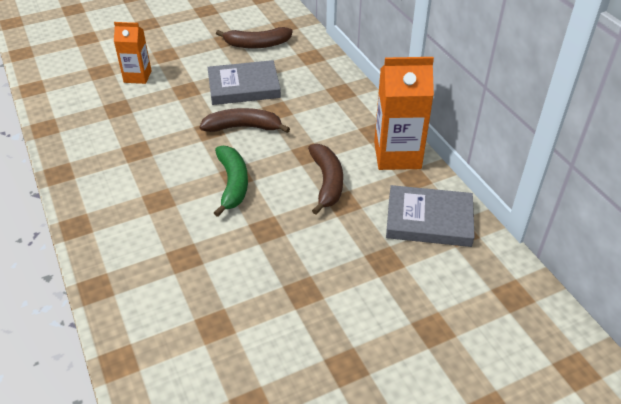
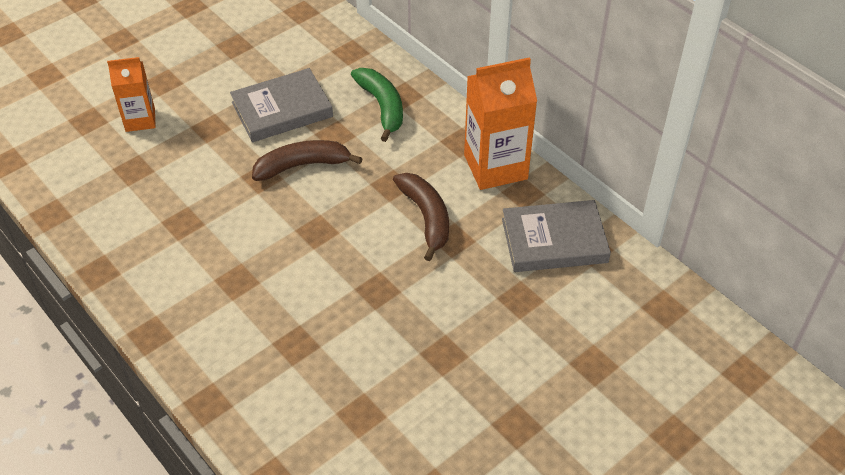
camera: 15 degrees left, 5 degrees up
green banana [214,146,248,217] -> green banana moved to [351,68,403,142]
brown banana [216,27,293,49] -> none

